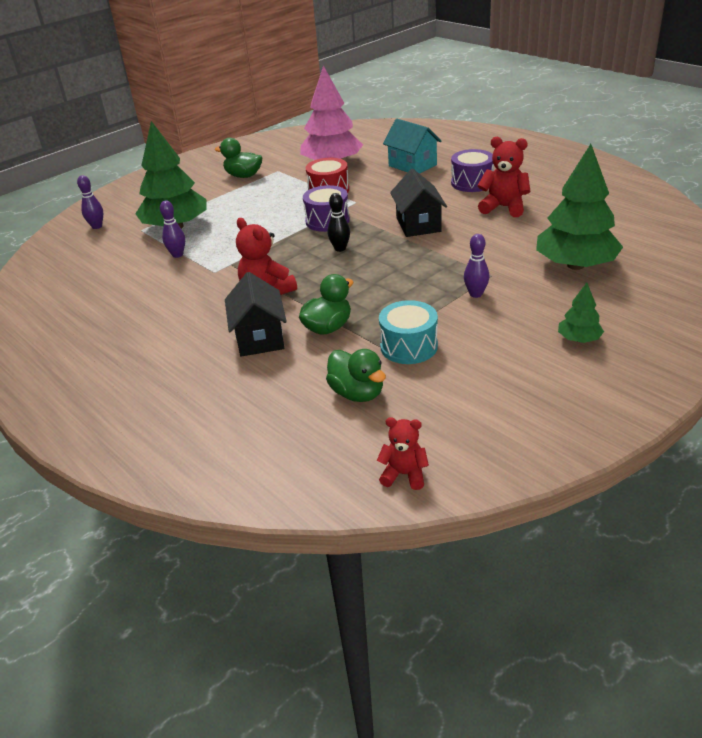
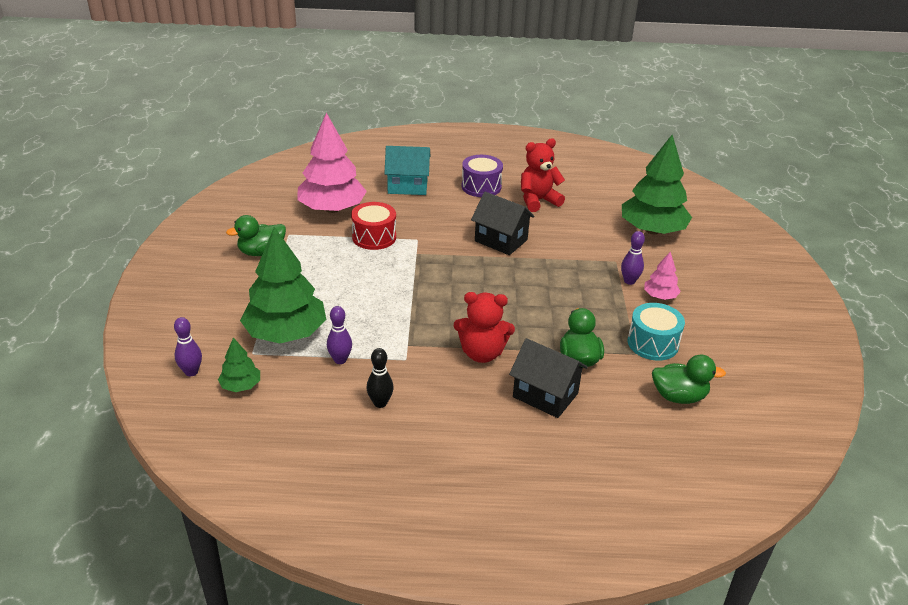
camera: 50 degrees left, 0 degrees up
purple drum [303,185,350,232] -> none
black bowling pin [328,193,350,252] -> black bowling pin moved to [367,348,393,408]
red teddy bear [377,417,429,490] -> none
green tree [558,283,604,343] -> green tree moved to [218,337,260,392]
none -> pink tree [644,252,681,300]

